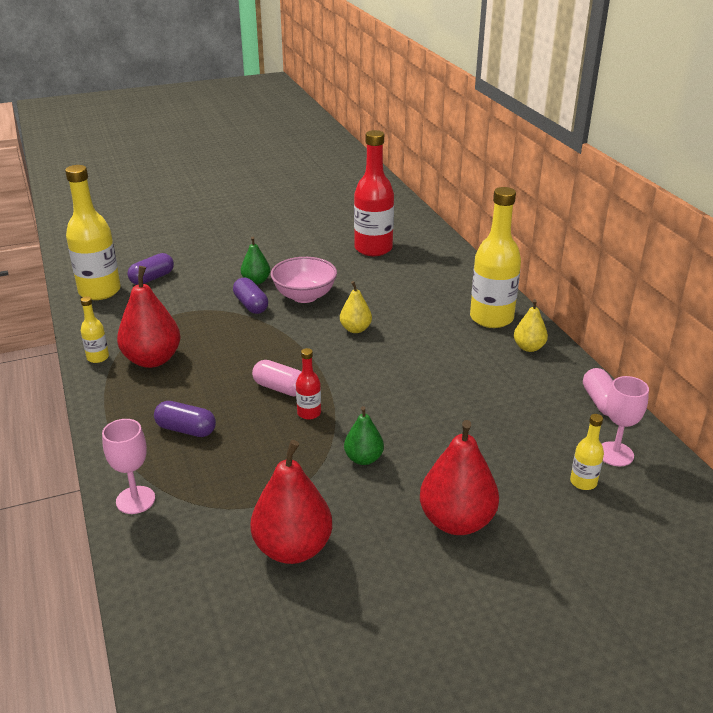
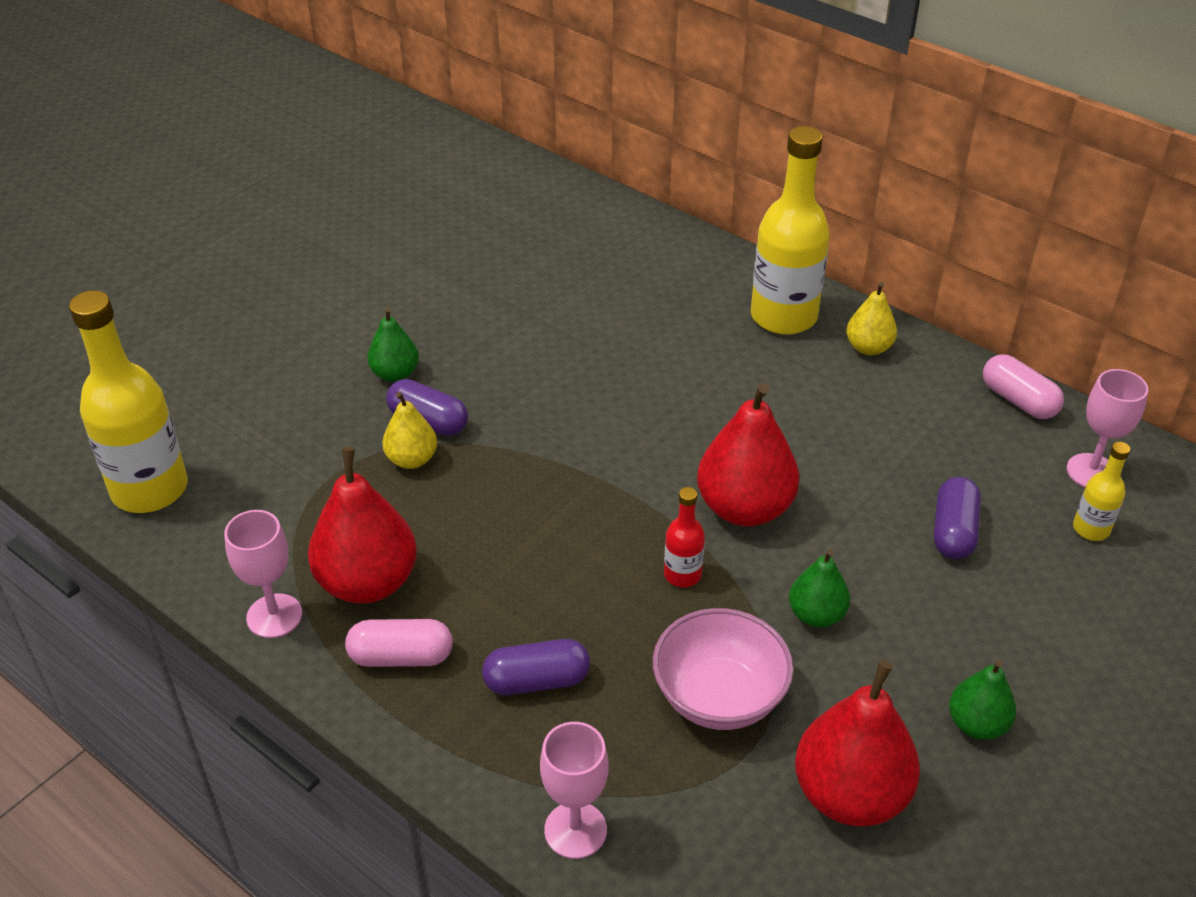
camera: 30 degrees left, 10 degrees up
yellow bottle [81,296,109,363] -> pink goblet [224,510,302,638]
purple capsule [127,253,174,285] -> purple capsule moved to [934,477,981,559]
pink capsule [252,360,302,397] -> pink capsule moved to [345,619,453,667]
pink bowl [271,257,337,303] -> pink bowl moved to [653,608,794,730]
yellow pear [340,281,372,333] -> yellow pear moved to [382,392,437,469]
red bottle [354,130,394,256] -> none
red pear [420,420,499,535] -> red pear moved to [697,383,799,526]
none -> green pear [949,660,1016,740]

